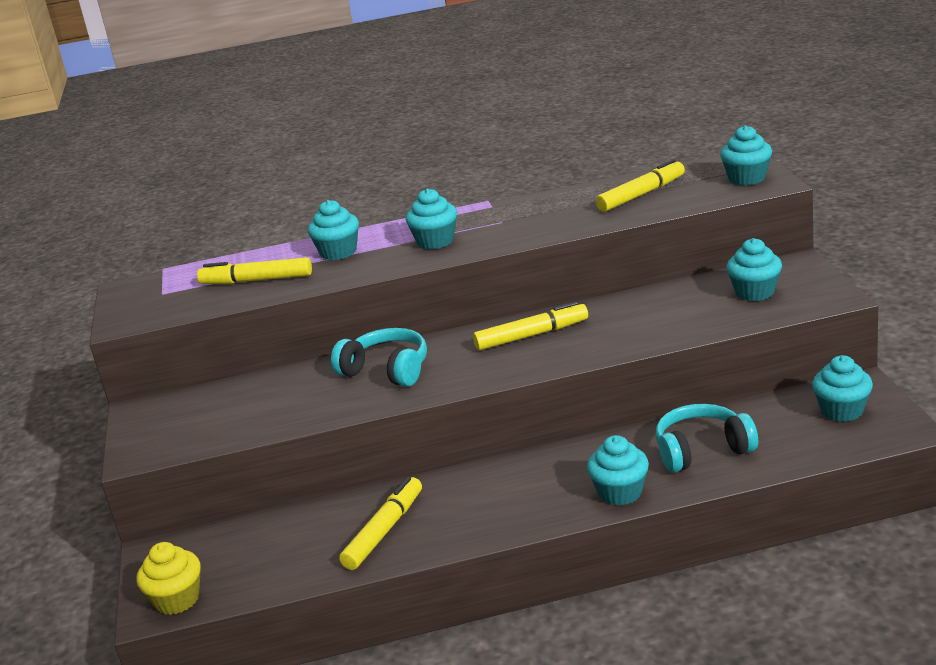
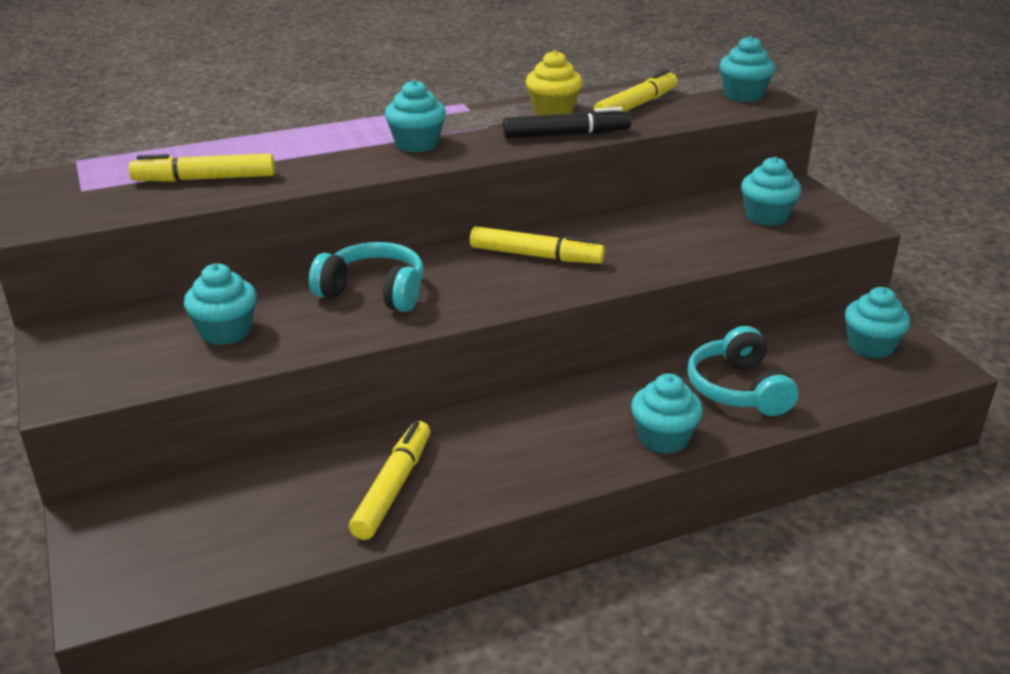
camera: 15 degrees left, 5 degrees up
yellow cupcake [136,542,201,615] -> yellow cupcake moved to [526,50,582,115]
turquoise cupcake [308,200,359,260] -> turquoise cupcake moved to [184,264,257,345]
yellow marker [473,301,588,350] -> yellow marker turned 45 degrees clockwise [470,226,605,264]
turquoise headphones [656,404,758,473] -> turquoise headphones turned 75 degrees counterclockwise [687,326,799,416]
none -> black marker [503,107,631,139]

